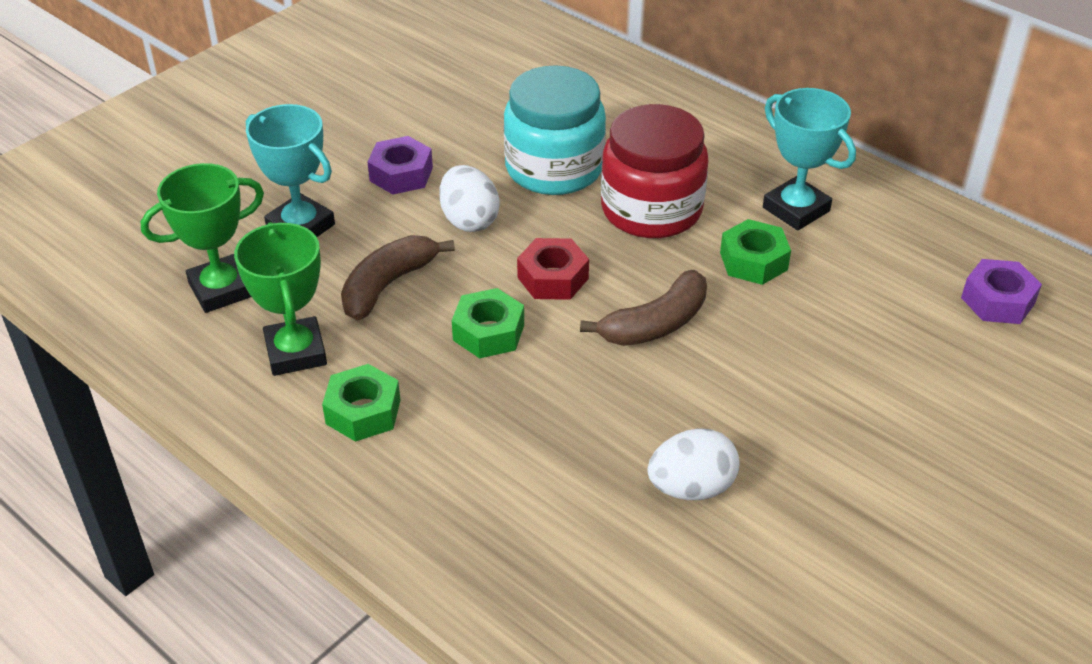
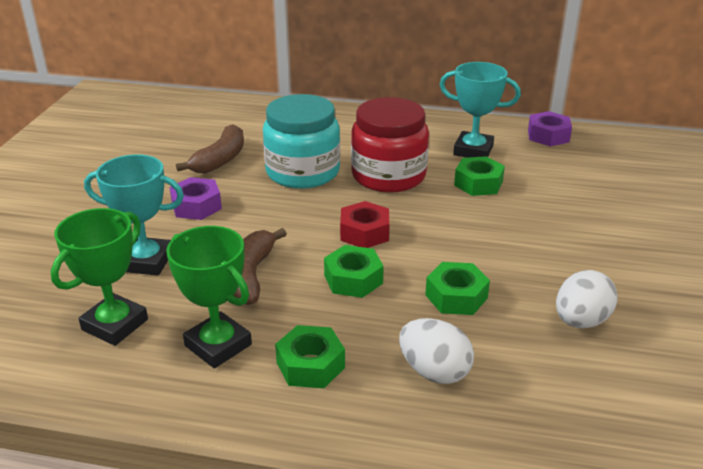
camera: 30 degrees left, 10 degrees down
white egg [439,165,500,232] -> white egg moved to [399,318,474,384]
brown banana [580,270,707,346] -> brown banana moved to [176,124,244,173]
purple nut [961,259,1042,324] -> purple nut moved to [528,111,572,147]
none -> green nut [425,262,490,315]

